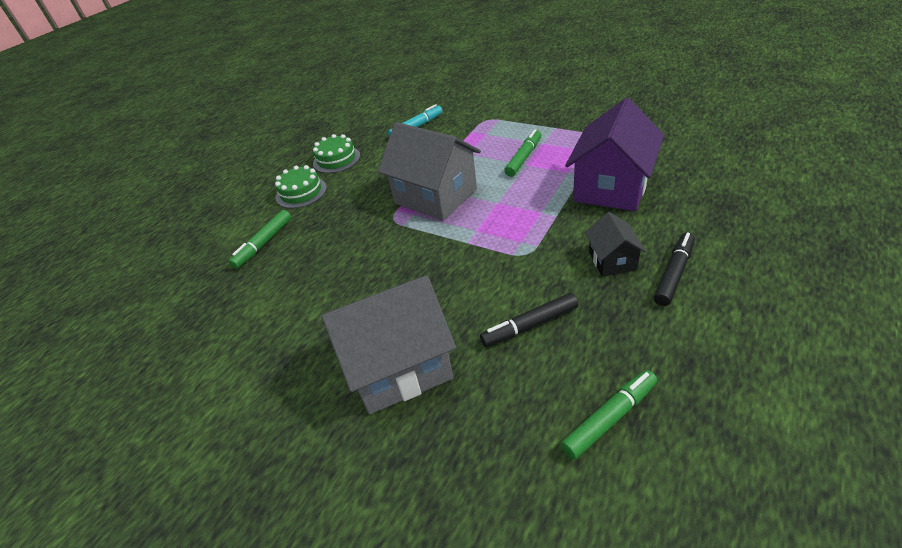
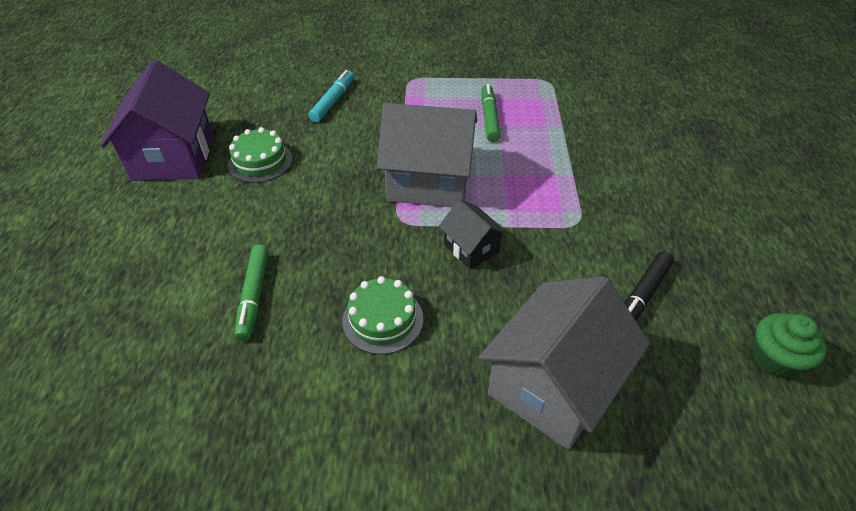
camera: 35 degrees left, 5 degrees up
green cake [275,165,327,208] -> green cake moved to [342,276,423,355]
green marker [561,370,657,460] -> green cupcake [752,313,827,378]
purple house [565,98,664,211] -> purple house moved to [100,60,213,181]
black house [585,212,646,277] -> black house moved to [439,199,508,269]
black marker [654,232,695,306] -> none

